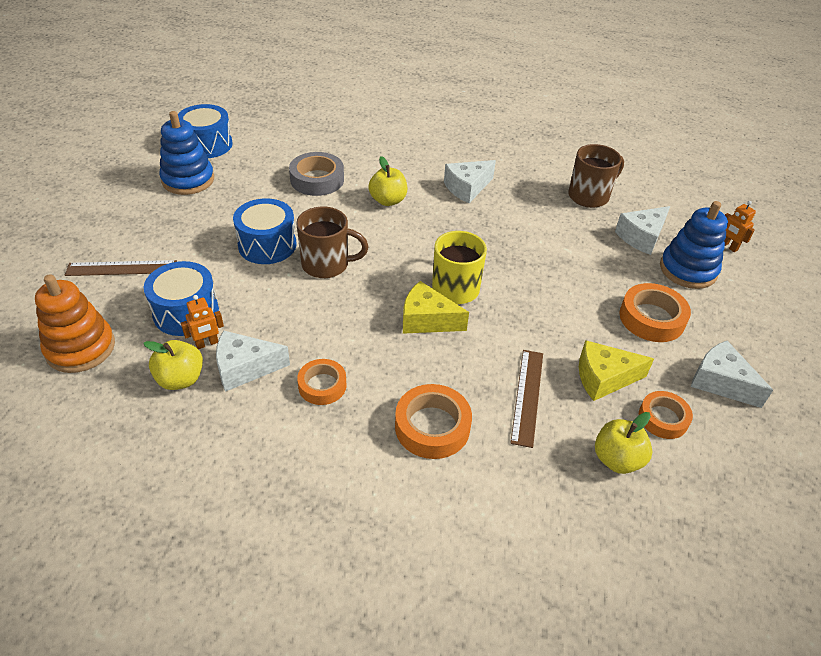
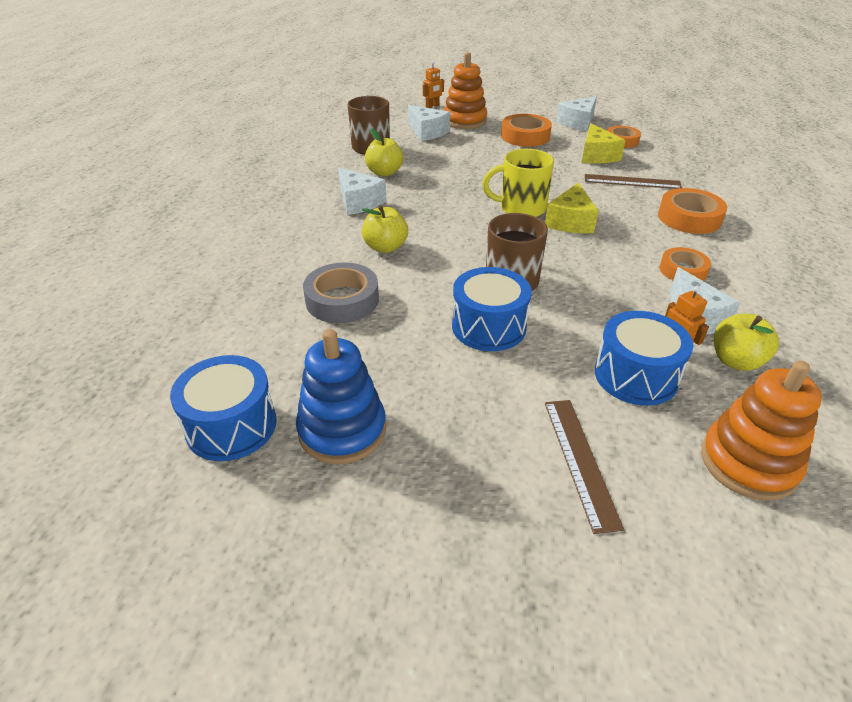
camera: 90 degrees left, 5 degrees down
yellow apple [595,412,652,474] -> yellow apple moved to [365,128,403,176]
blue stacking toy [660,201,728,289] -> orange stacking toy [443,52,487,129]

